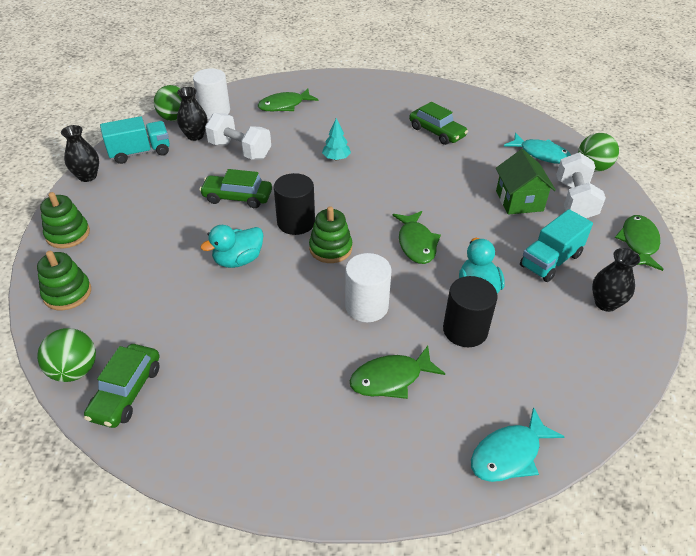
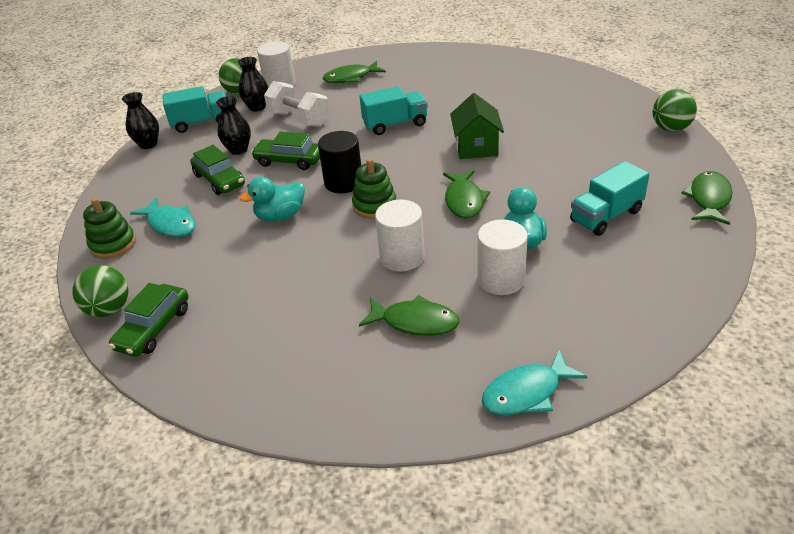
camera: 10 degrees right, 5 degrees down
green stacking toy [40,192,90,248] -> none
turquoise tree [322,118,351,161] -> turquoise truck [359,86,428,135]
green fish [350,346,445,399] -> green fish turned 150 degrees counterclockwise [359,295,459,336]
green car [409,102,468,145] -> green car moved to [190,145,245,195]
black cylinder [443,276,498,347] -> white cylinder [478,219,528,295]
green house [496,149,556,215] -> green house moved to [450,93,504,159]
turquoise fish [504,133,571,164] -> turquoise fish moved to [130,197,196,237]
white dumbbell [556,152,606,218] -> none
black vase [592,248,640,312] -> black vase moved to [216,96,251,155]

